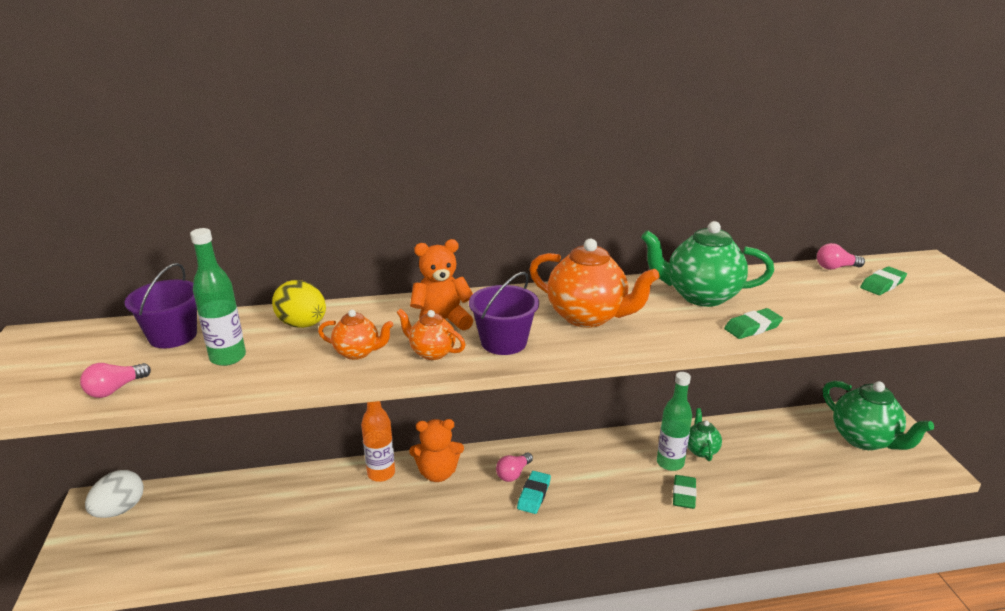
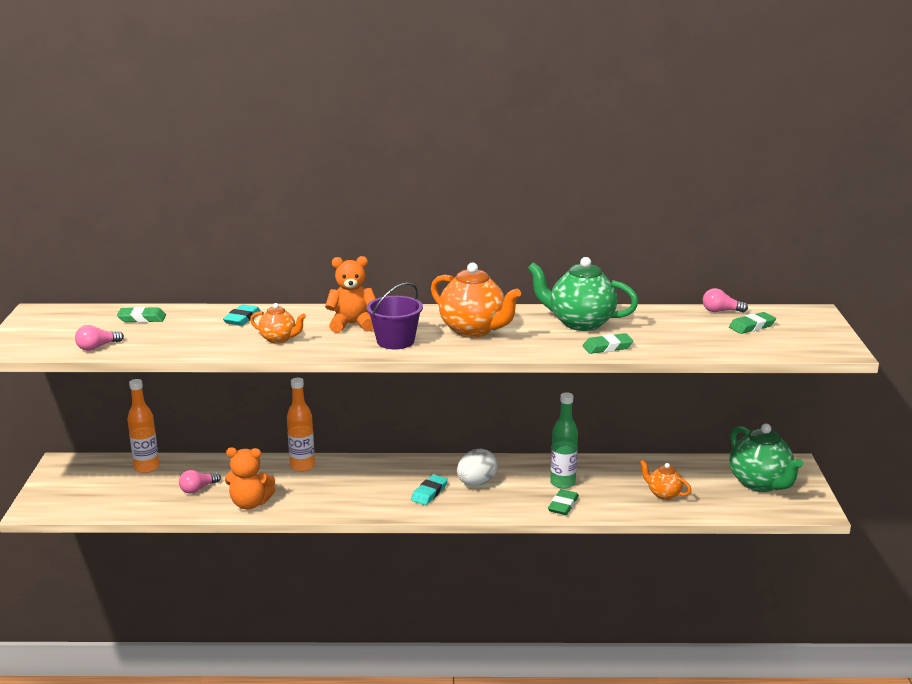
camera: 10 degrees right, 5 degrees down
white egg [85,470,144,518] -> white egg moved to [457,448,498,486]
purple bucket [125,263,197,348] -> green eraser [117,307,166,323]
green bottle [190,228,246,366] -> none
yellow egg [272,280,326,328] -> turquoise eraser [223,304,261,326]
orange teapot [397,309,465,360] -> orange teapot moved to [640,460,691,500]
orange teddy bear [409,419,464,482] -> orange teddy bear moved to [225,447,275,510]
pink light bulb [496,452,533,482] -> pink light bulb moved to [179,470,221,494]
green teapot [688,408,722,461] -> none
none -> orange bottle [127,379,159,473]

